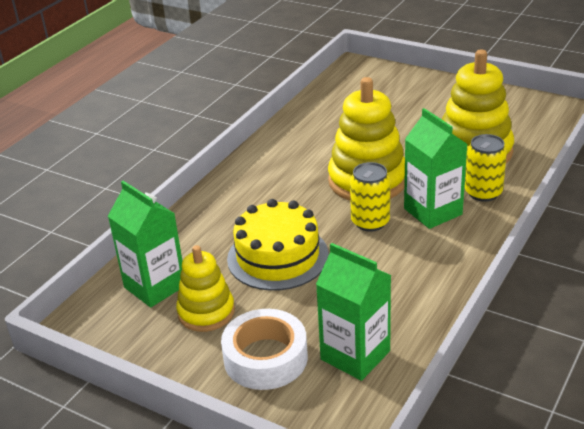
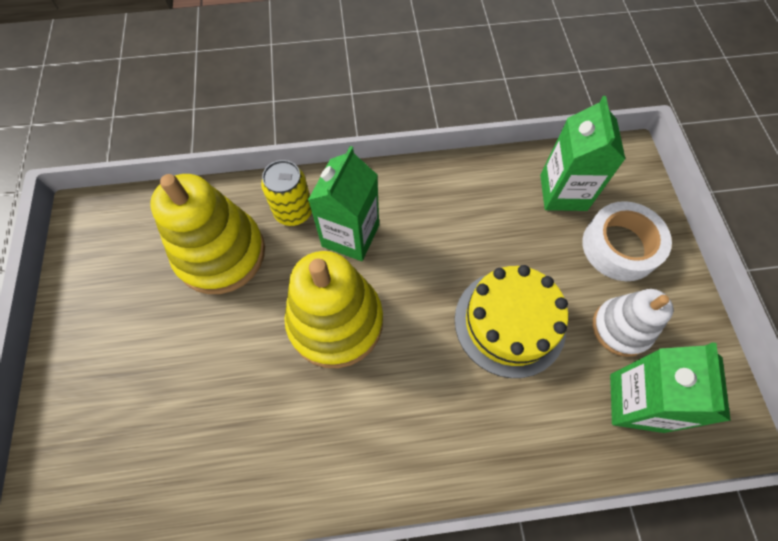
camera: 130 degrees left, 30 degrees up
yellow stacking toy [176,245,235,332] -> white stacking toy [593,289,674,357]
yellow can [350,162,390,232] -> none

